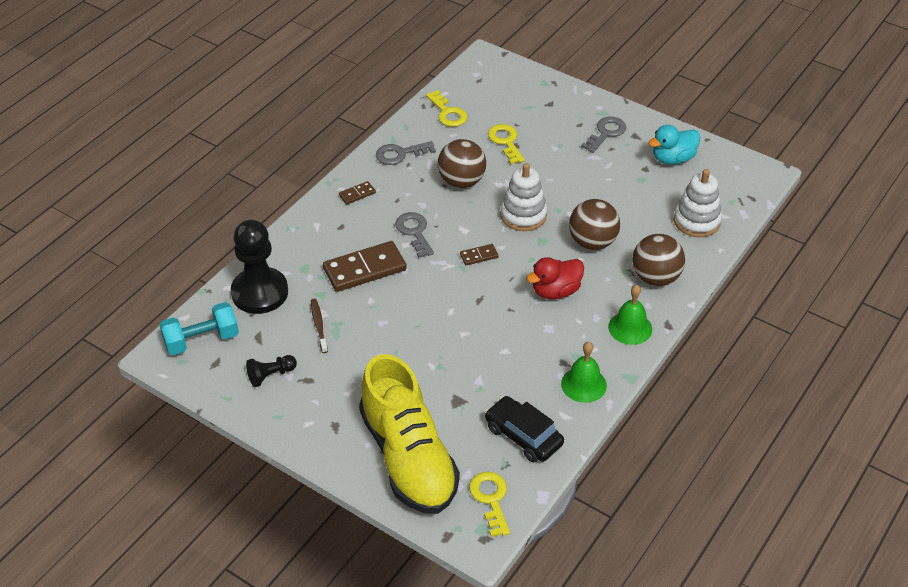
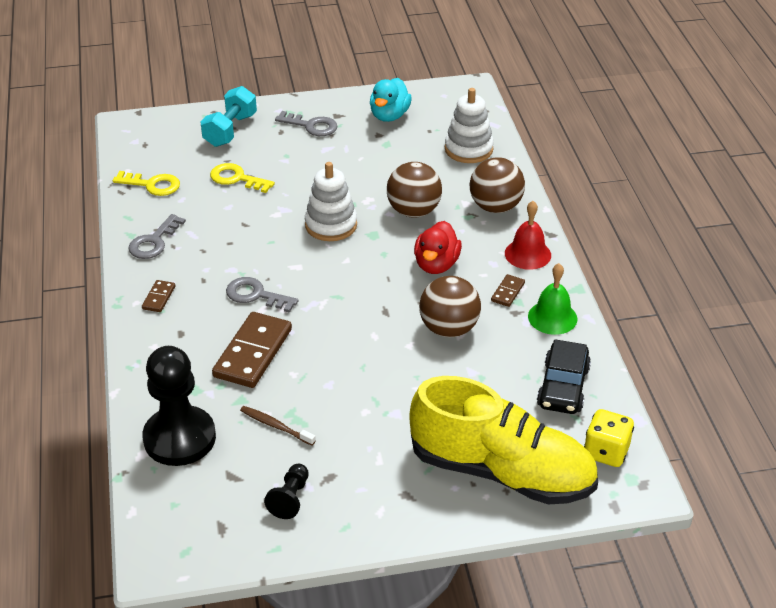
camera: 45 degrees left, 5 degrees down
turquoise dumbbell [159,302,239,355] -> turquoise dumbbell moved to [201,86,257,147]
brown ball [438,139,486,188] -> brown ball moved to [419,276,481,337]
brown domino [460,244,499,265] -> brown domino moved to [491,274,525,307]
yellow key [469,472,510,537] -> yellow dice [584,409,634,467]
black car [485,396,564,463] -> black car turned 75 degrees counterclockwise [537,339,591,414]
grey key [581,117,626,153] -> grey key turned 120 degrees clockwise [275,111,337,136]
green bell [608,285,652,345] -> red bell [505,201,551,270]

